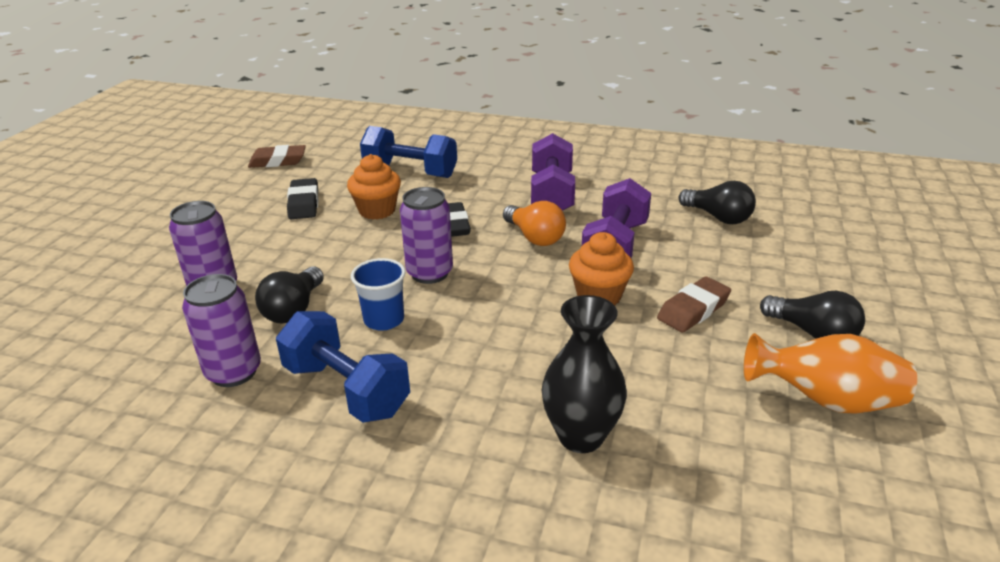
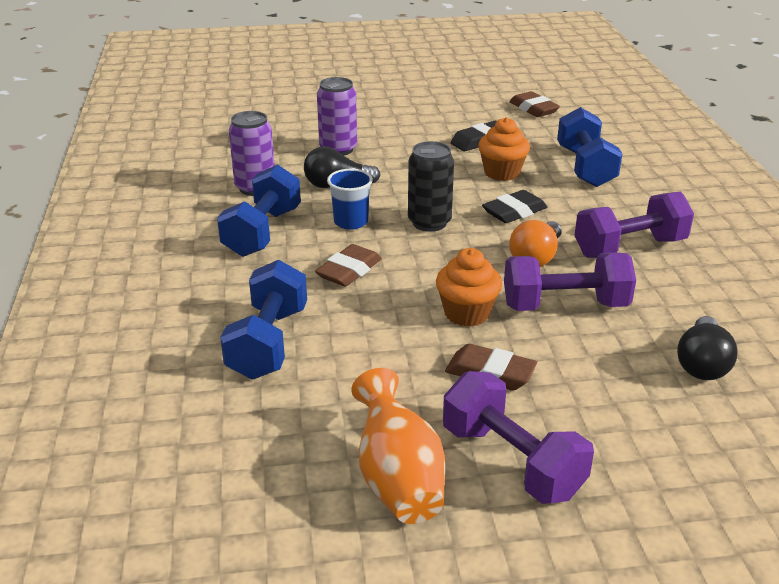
camera: 65 degrees right, 0 degrees up
purple can [400,187,453,284] -> black can [408,141,454,232]
black vase [542,295,627,453] -> blue dumbbell [220,260,307,379]
black light bulb [760,291,865,339] -> purple dumbbell [443,371,594,504]
none -> brown eraser [315,244,382,287]

